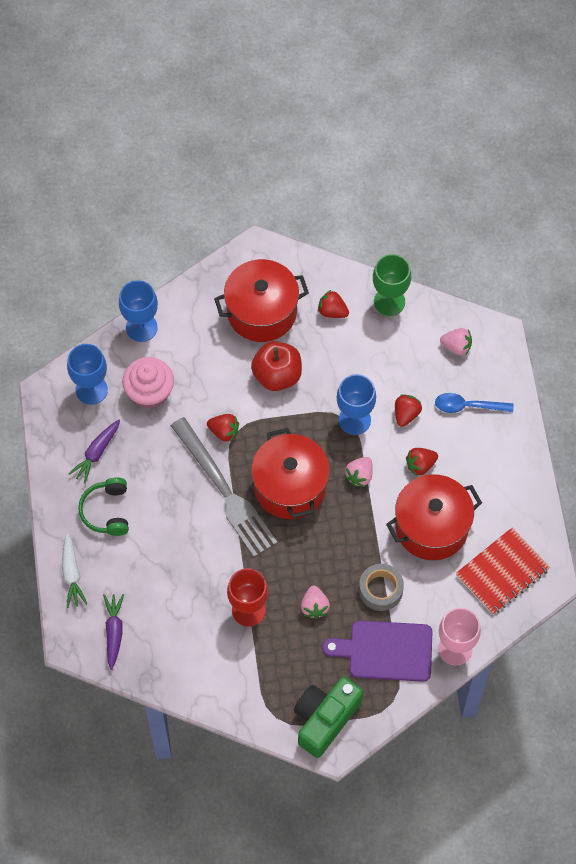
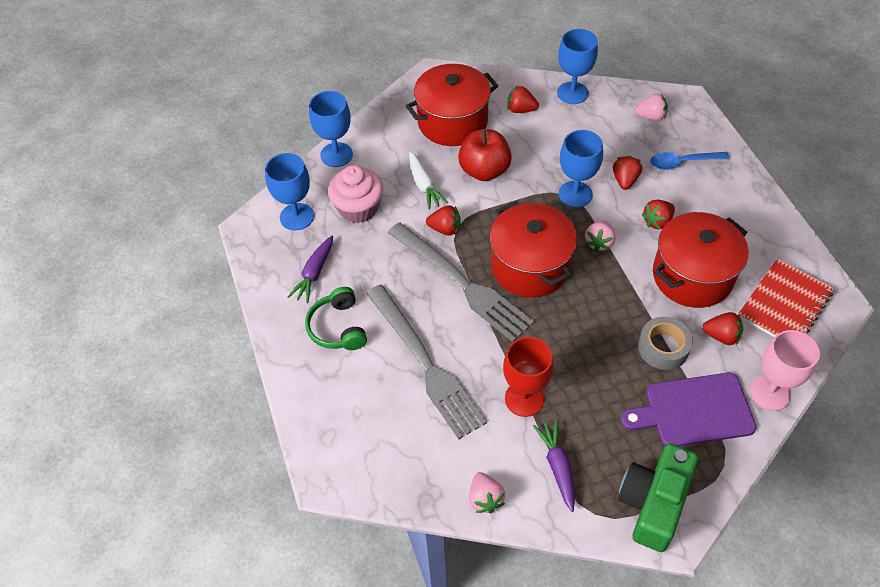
camera: 10 degrees left, 10 degrees down
white carrot [62,534,87,608] -> white carrot moved to [409,151,448,210]
purple carrot [103,594,124,670] -> purple carrot moved to [533,420,575,512]
pink strawberry [301,586,330,619] -> pink strawberry moved to [469,472,505,513]
green goblet [373,254,411,316] -> blue goblet [557,29,598,104]
none -> grey fork [366,284,487,439]
none -> red strawberry [702,312,743,345]

